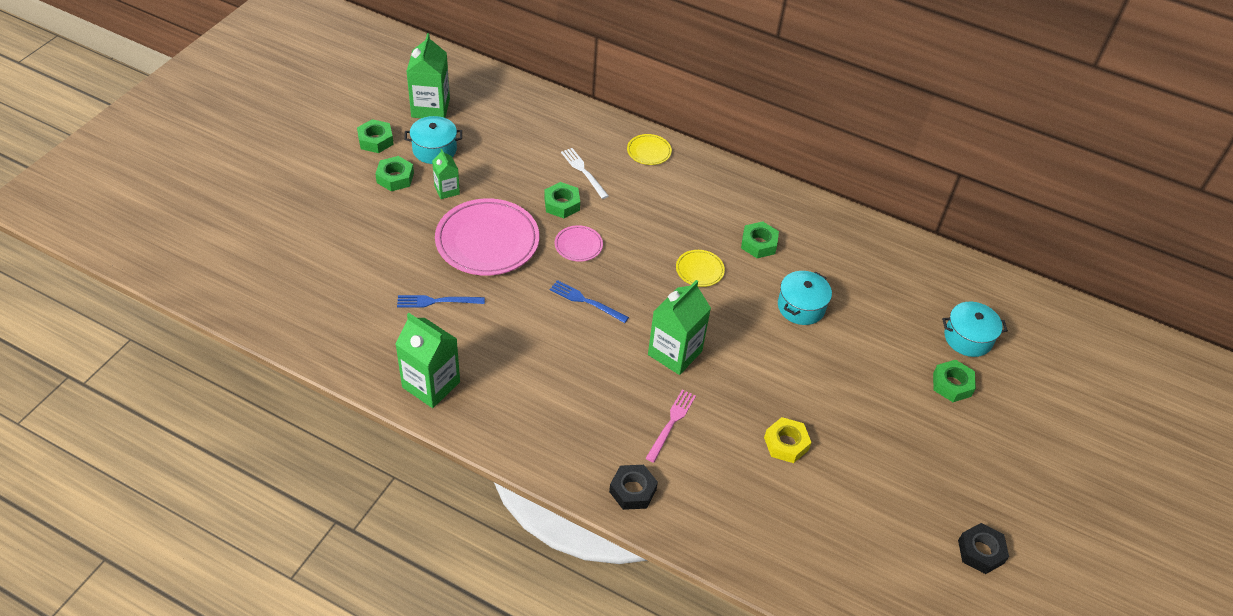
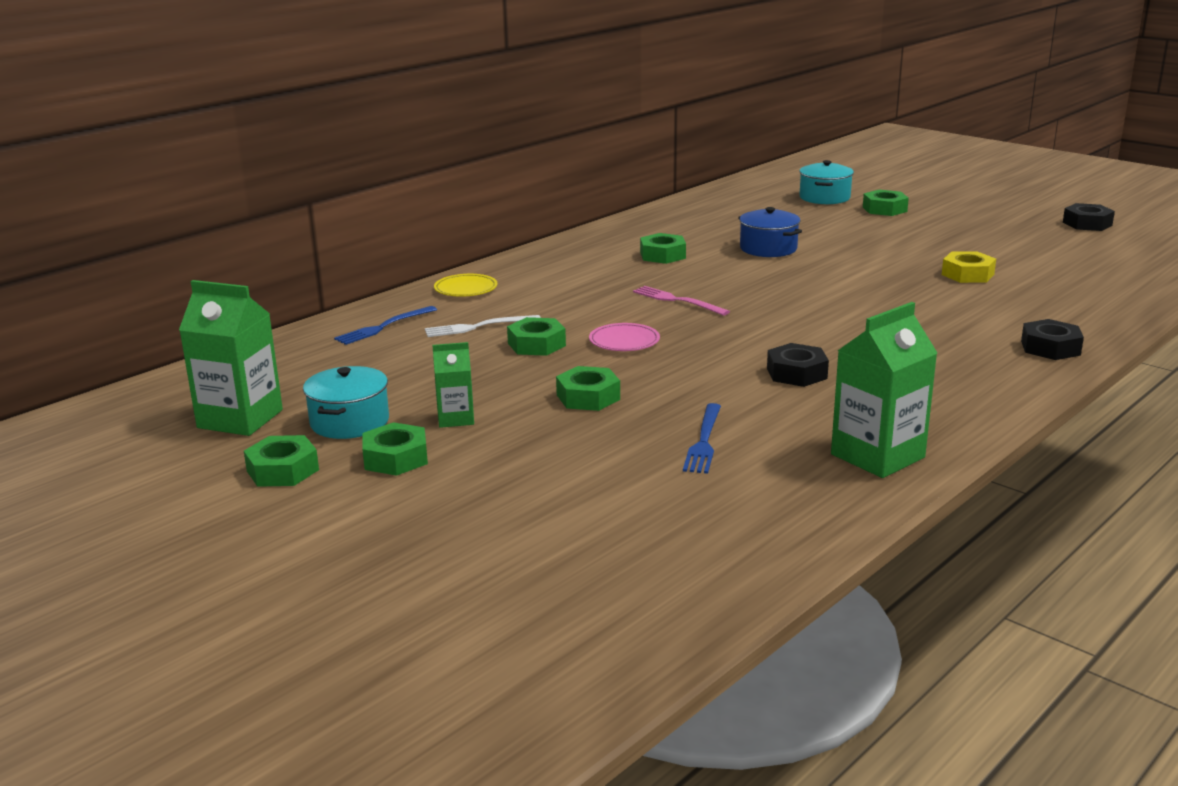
camera: 70 degrees left, 25 degrees down
pink plate [435,198,539,276] -> green nut [556,366,620,411]
blue fork [550,280,629,323] -> blue fork moved to [334,306,437,345]
pink fork [645,390,696,463] -> pink fork moved to [633,286,730,316]
green carton [648,280,711,375] -> none
yellow plate [676,250,725,287] -> none
turquoise pot [778,271,832,325] -> blue pot [738,207,802,257]
none -> black nut [767,343,829,387]

